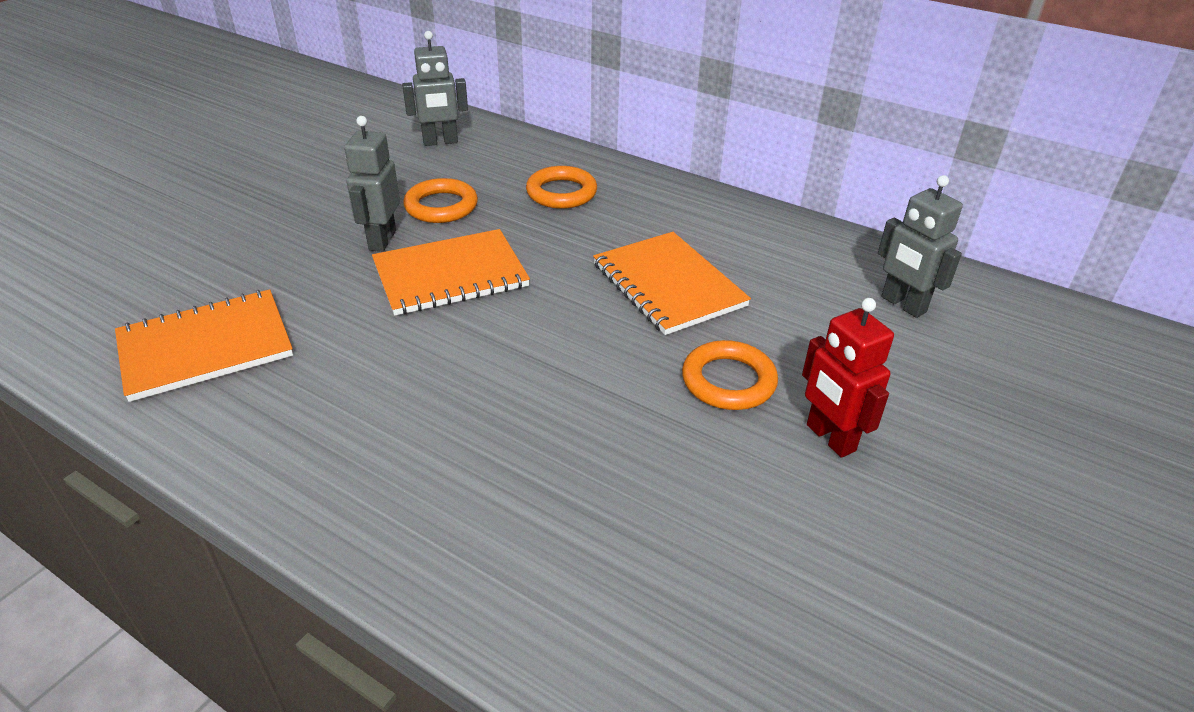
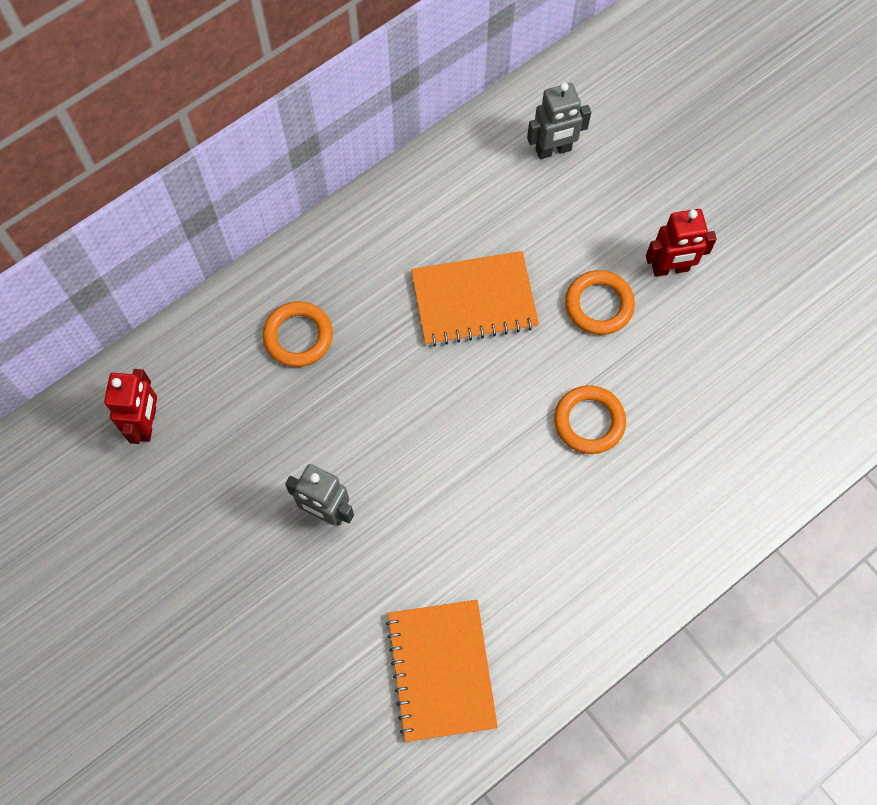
camera: 70 degrees left, 30 degrees up
orange notebook [372,229,530,316] -> none
grey robot [402,31,468,146] -> red robot [104,369,157,444]
orange ring [403,178,478,223] -> orange ring moved to [554,385,626,454]

